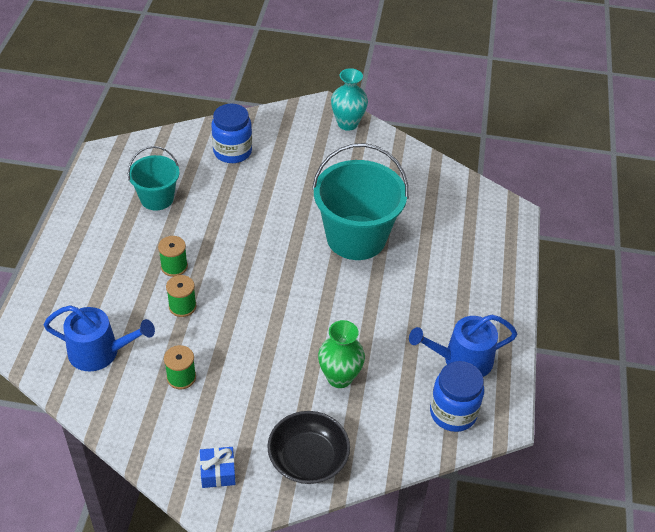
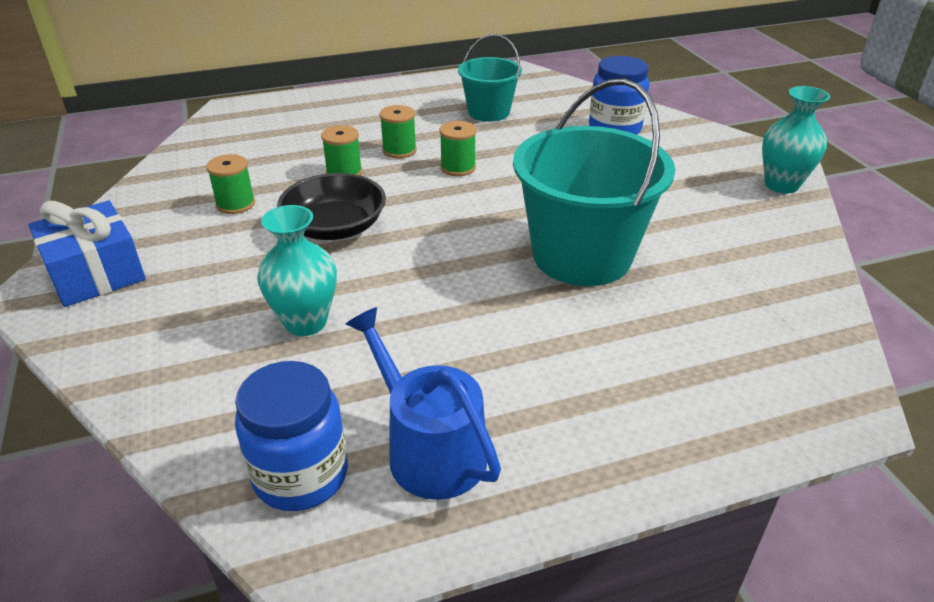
camera: 65 degrees right, 10 degrees down
blue watering can [44,305,155,372] -> none
blue gift [200,447,236,488] -> blue gift [28,201,146,307], size x1.76
black bowl [267,411,350,484] -> black bowl moved to [277,173,386,240]
green vase [318,320,365,388] -> turquoise vase [257,205,337,336]
none -> green spool [439,121,476,176]

